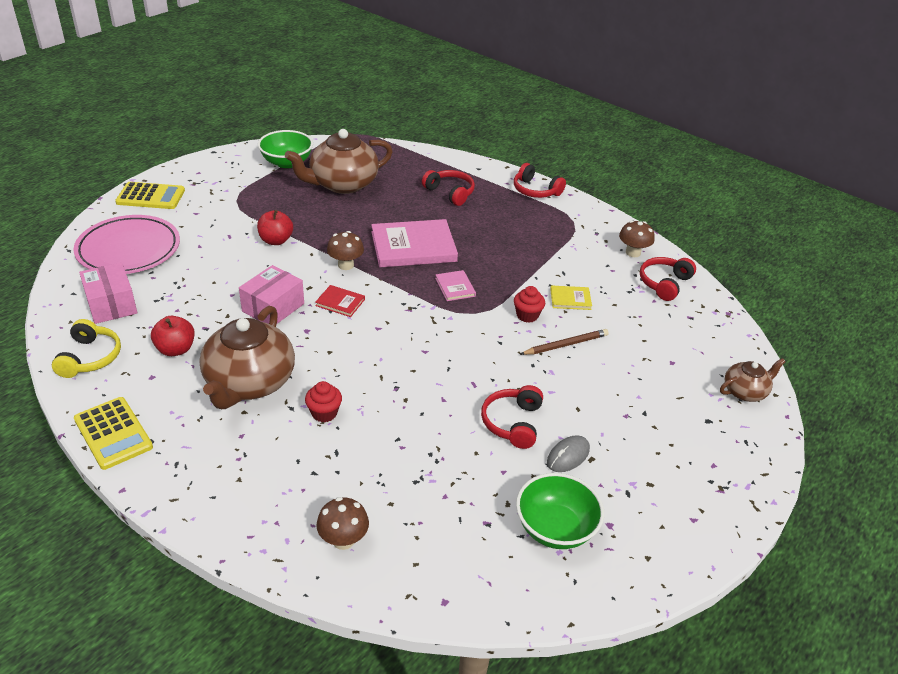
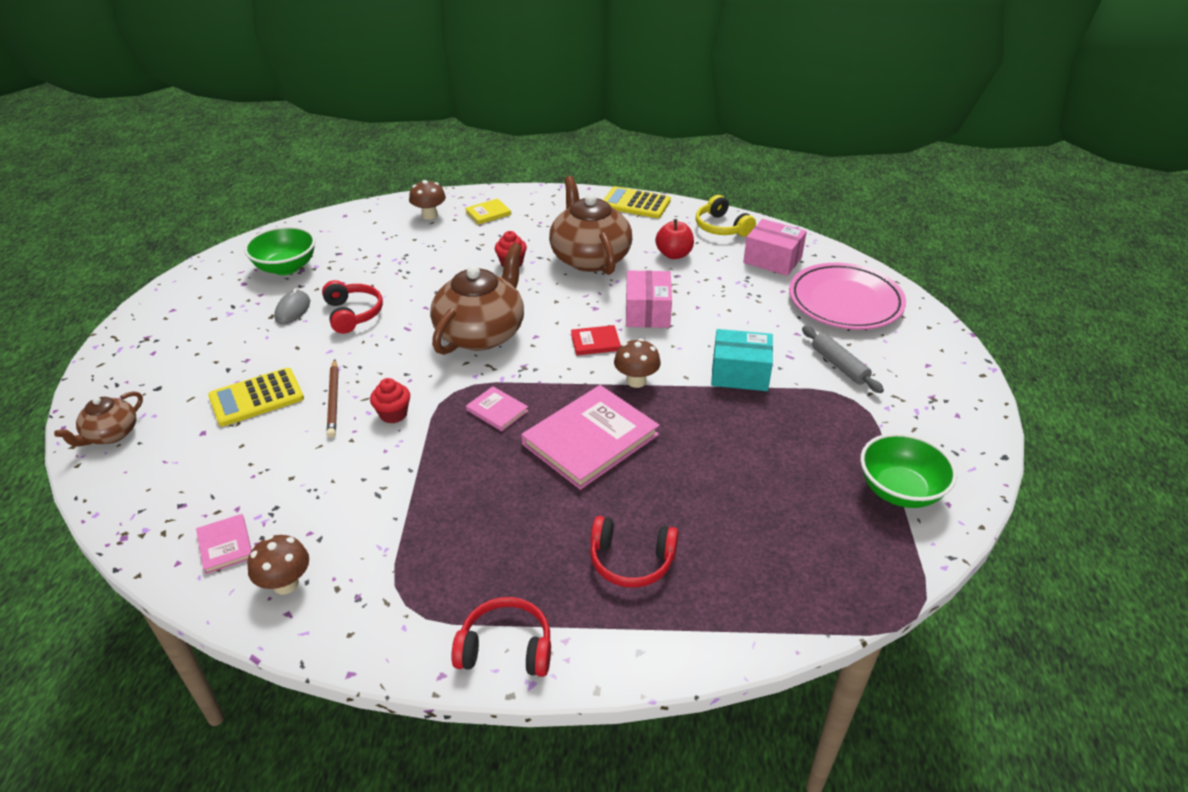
camera: 150 degrees right, 0 degrees up
yellow calculator [115,182,185,209] -> yellow calculator moved to [208,368,304,426]
red apple [257,210,293,245] -> turquoise box [711,329,773,391]
brown teapot [285,129,393,194] -> brown teapot moved to [430,243,524,355]
brown pencil [521,329,609,355] -> brown pencil turned 45 degrees counterclockwise [327,359,338,438]
yellow book [550,285,592,310] -> yellow book moved to [465,198,511,225]
red headphones [640,257,696,301] -> pink book [196,514,252,574]
none -> grey rolling pin [802,326,884,393]

